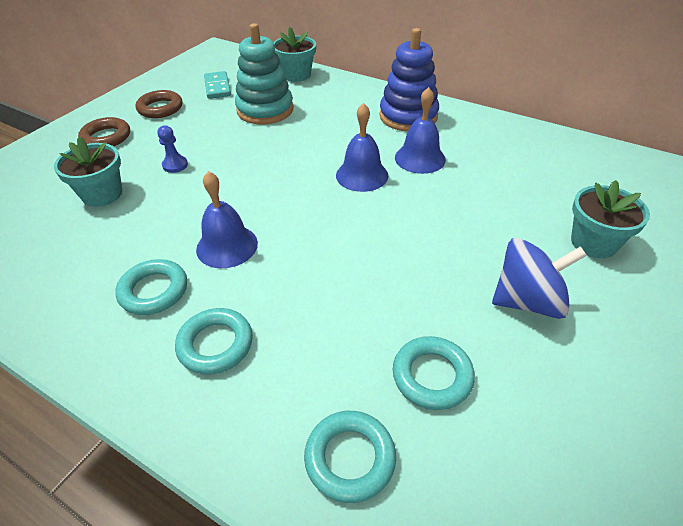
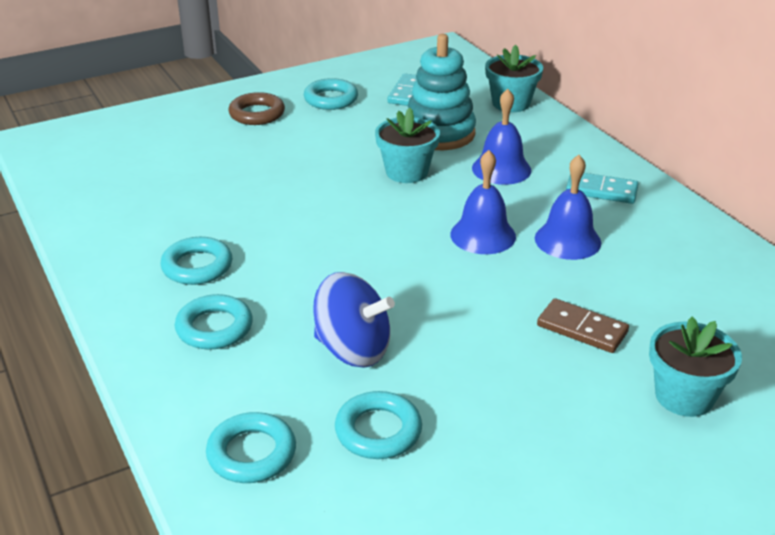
camera: 30 degrees right, 10 degrees down
turquoise flower pot [54,137,122,207] -> turquoise flower pot moved to [375,108,440,183]
brown ring [136,90,182,118] -> turquoise ring [304,78,358,110]
blue pawn [157,125,188,173] -> none
blue bell [196,171,258,268] -> blue bell moved to [472,89,531,185]
blue stacking toy [379,28,439,131] -> turquoise domino [566,173,639,204]
blue spinning top [492,238,587,319] -> blue spinning top moved to [313,272,395,368]
none -> brown domino [537,298,629,353]

